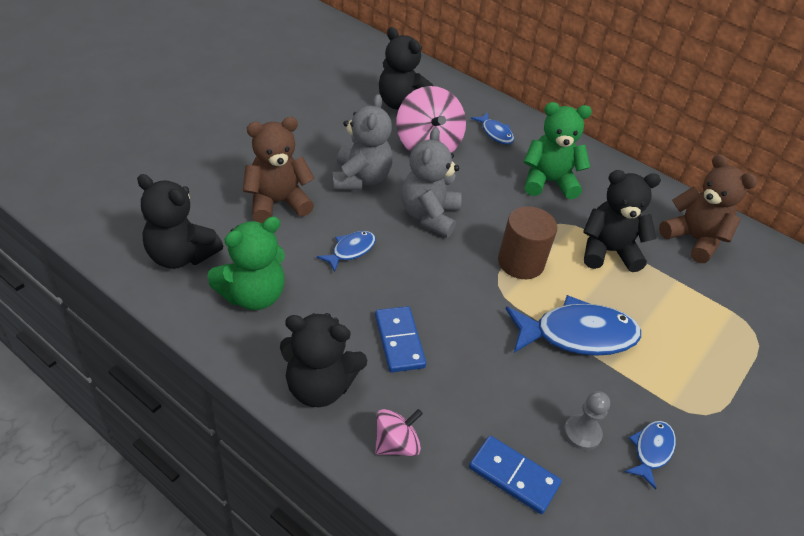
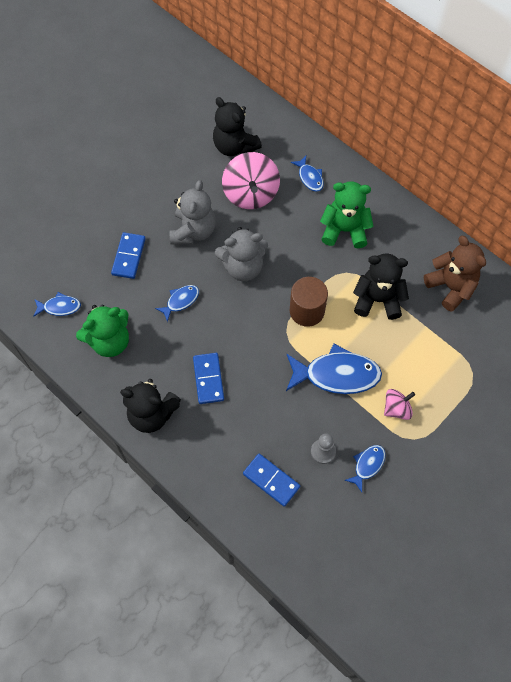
camera: 10 degrees right, 20 degrees up
black teddy bear [137,174,223,269] -> blue fish [33,292,81,317]
brown teddy bear [243,117,315,223] -> blue domino [111,232,146,279]
pink spinning top [375,409,423,456] -> pink spinning top moved to [384,389,415,420]
grey teddy bear [401,127,462,237] -> grey teddy bear turned 120 degrees counterclockwise [215,227,268,281]

